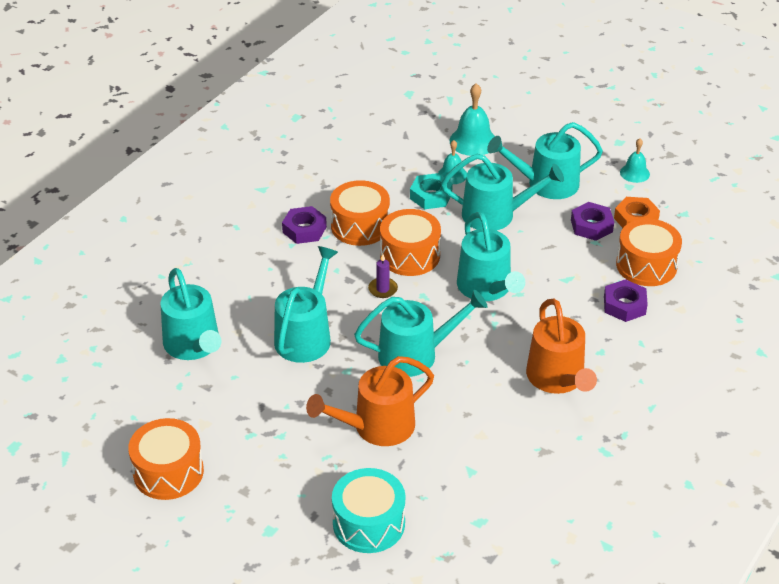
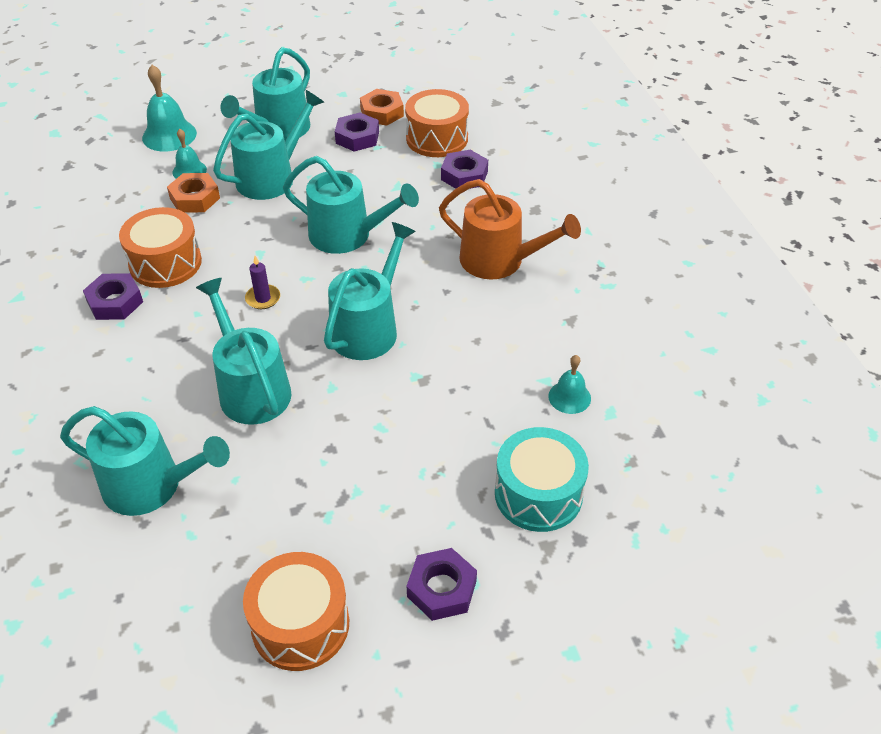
camera: 50 degrees left, 5 degrees up
orange watering can [306,356,434,446] -> none
orange drum [380,209,441,276] -> none
turquoise nut [410,173,453,209] -> orange nut [167,173,220,213]
turquoise bell [620,138,650,183] -> turquoise bell moved to [548,355,591,414]
none -> purple nut [407,548,477,621]

